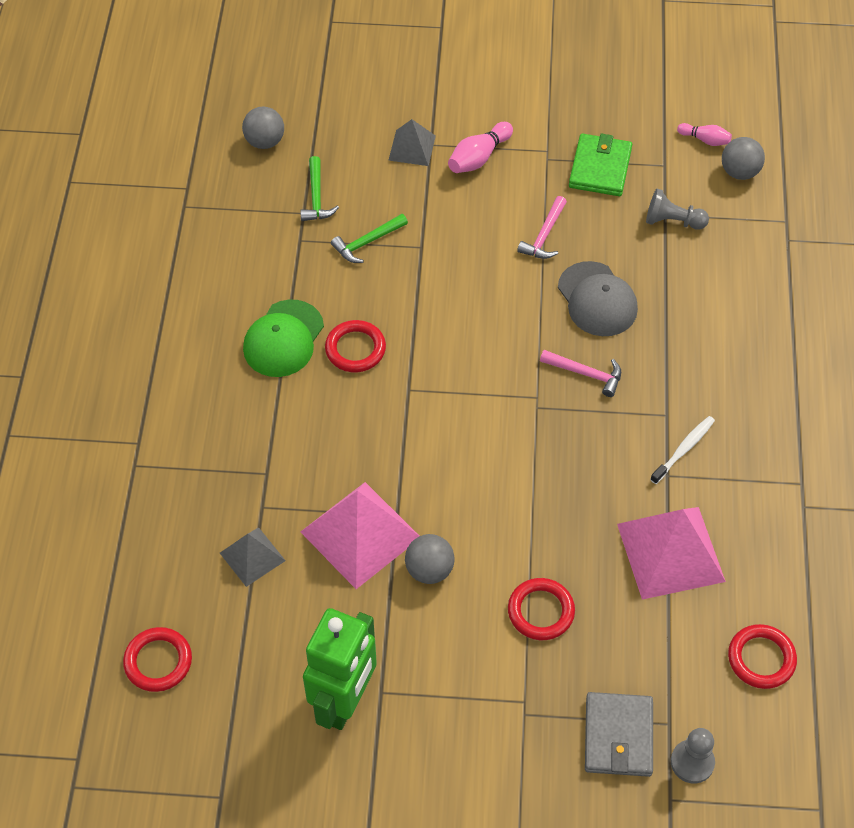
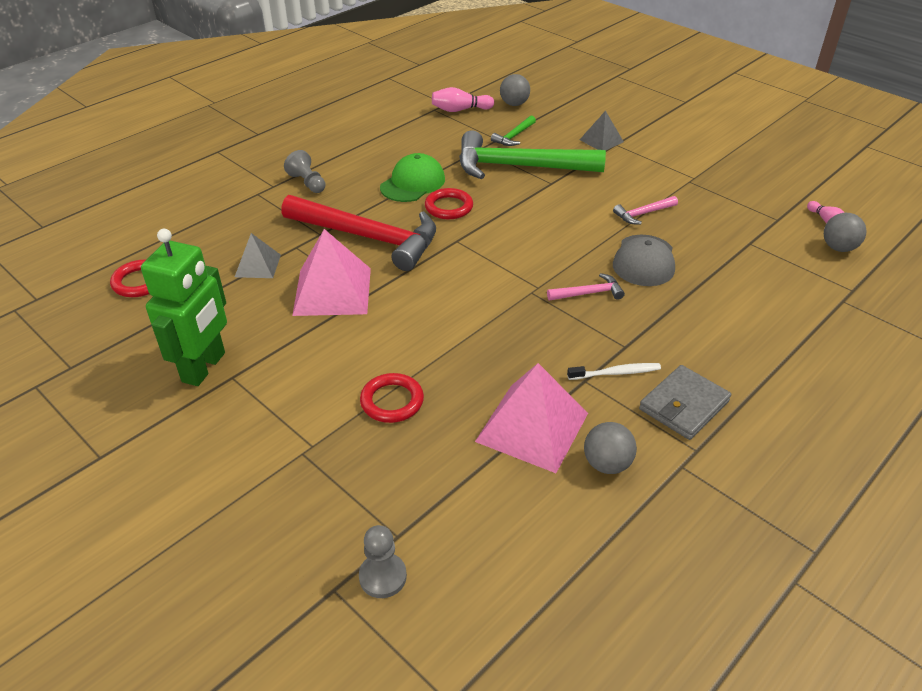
camera: 40 degrees right, 15 degrees down
green cap [243,300,324,377] -> green cap turned 150 degrees clockwise [380,153,445,202]
green robot [303,608,377,730] -> green robot turned 45 degrees counterclockwise [141,229,227,386]
green hammer [331,214,408,263] -> green hammer [459,130,606,179], size x2.37
grey ball [405,534,455,584] -> grey ball moved to [584,422,637,474]
pink bowling pin [448,122,513,173] -> pink bowling pin moved to [432,87,494,112]
pink hammer [540,350,621,397] -> pink hammer turned 75 degrees counterclockwise [547,273,625,301]
green wallet [569,133,632,196] -> none
grey wallet [585,692,653,777] -> grey wallet moved to [639,365,731,440]
grey pawn [646,189,709,230] -> grey pawn moved to [284,150,325,193]
red ring [728,624,797,689] -> none
none -> red hammer [281,195,436,271]

